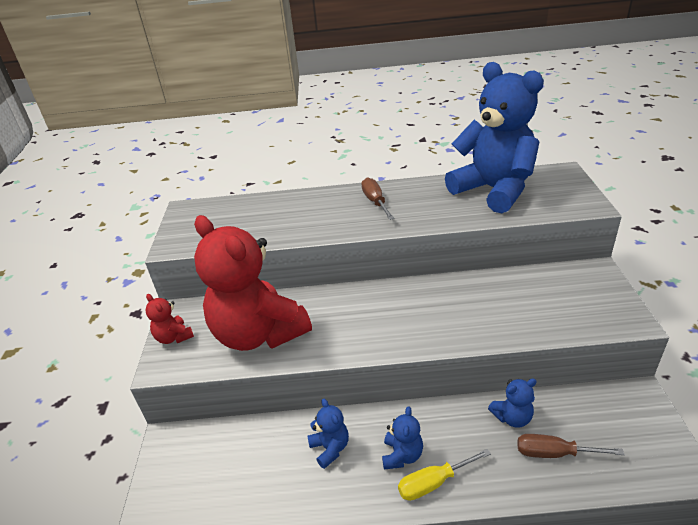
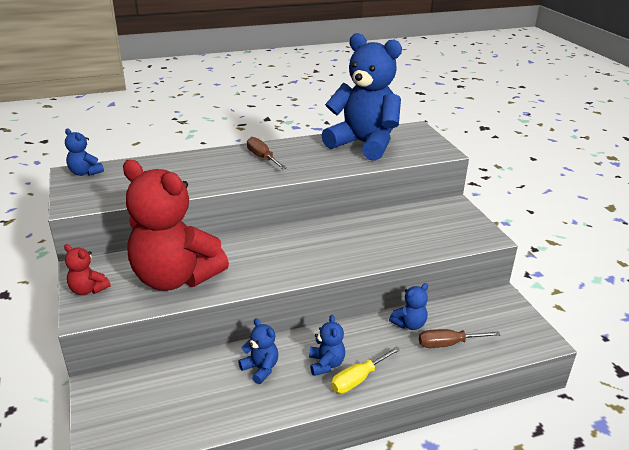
camera: 20 degrees left, 5 degrees down
none -> blue teddy bear [65,128,104,176]

